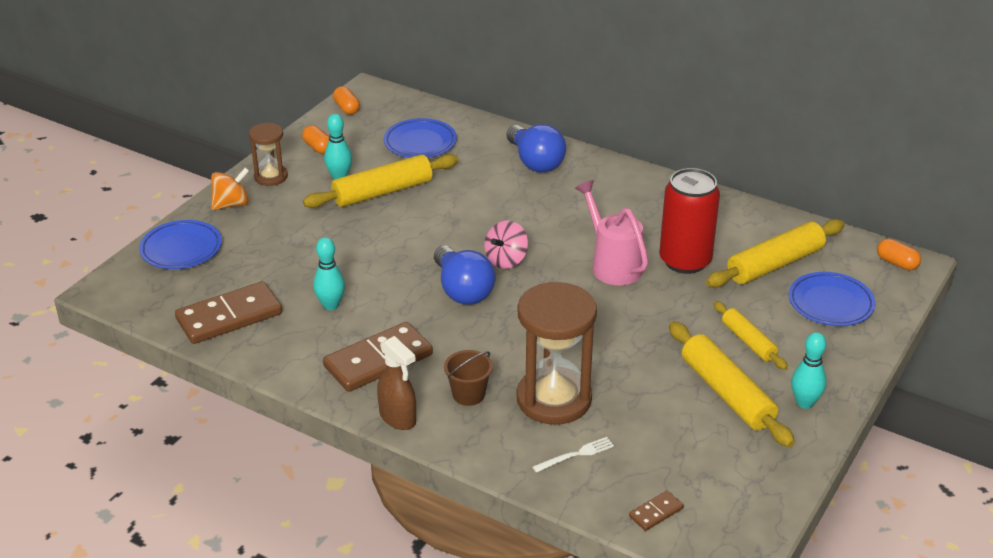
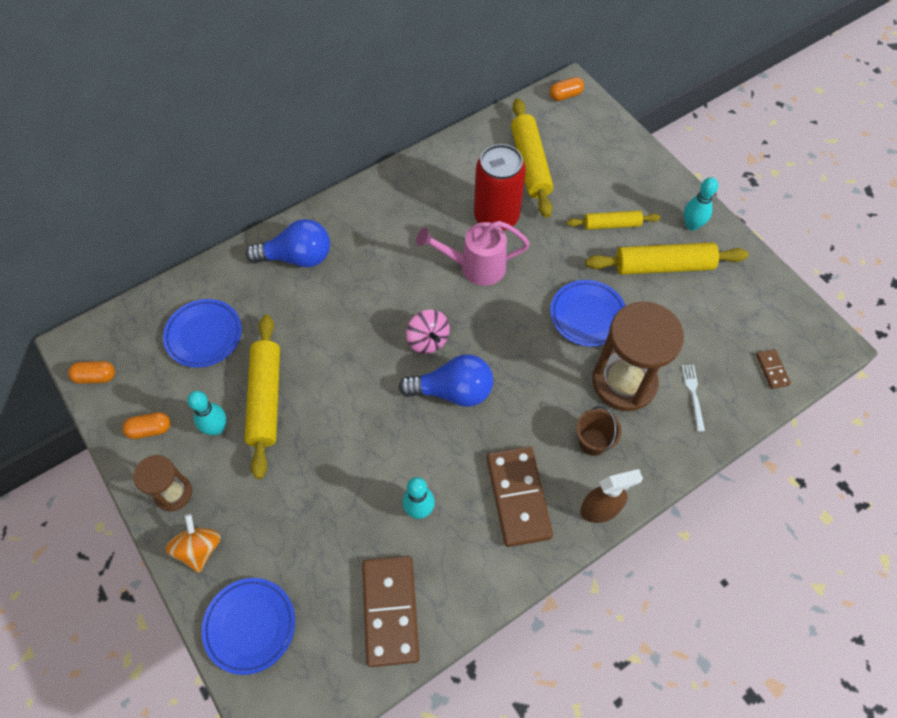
camera: 65 degrees left, 25 degrees up
blue plate [788,272,876,326] -> blue plate moved to [550,280,626,347]

